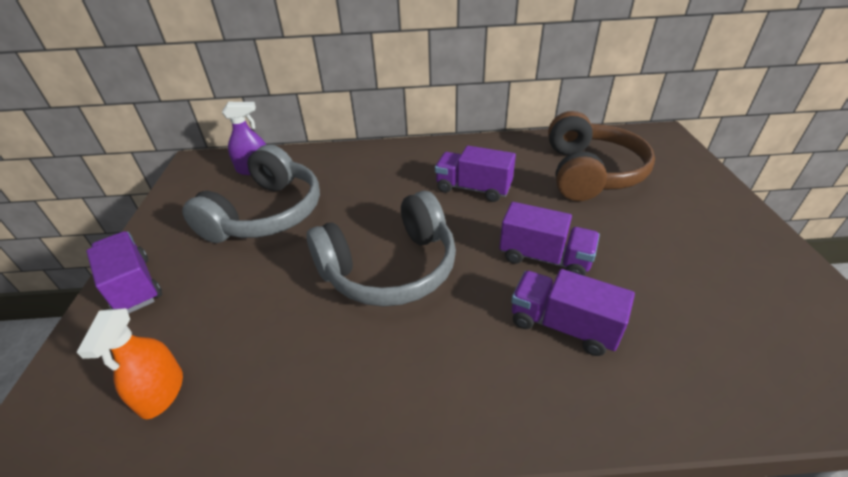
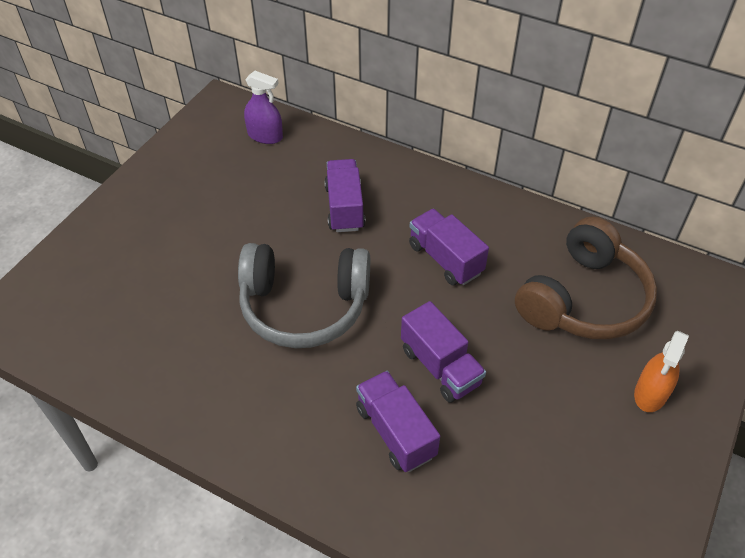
camera: 30 degrees right, 10 degrees up
orange spray bottle [77,308,183,419] -> orange spray bottle moved to [634,331,689,412]
purple truck [86,231,162,314] -> purple truck moved to [324,159,366,232]
grey headphones [182,145,320,243] -> none

